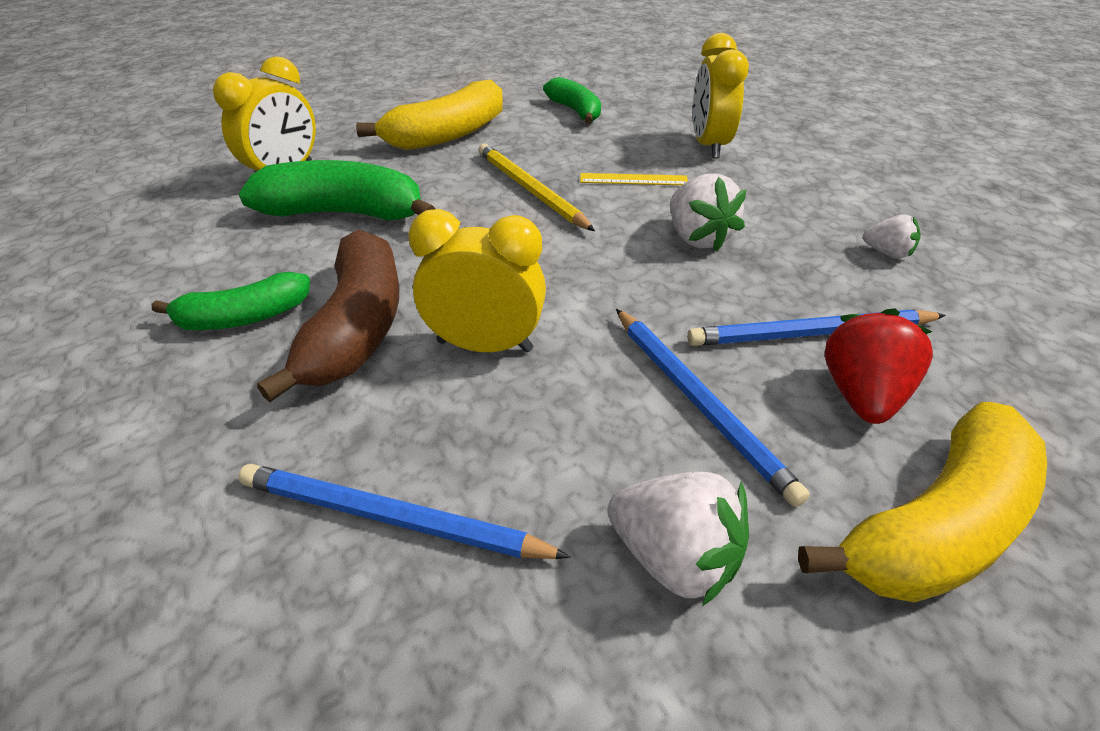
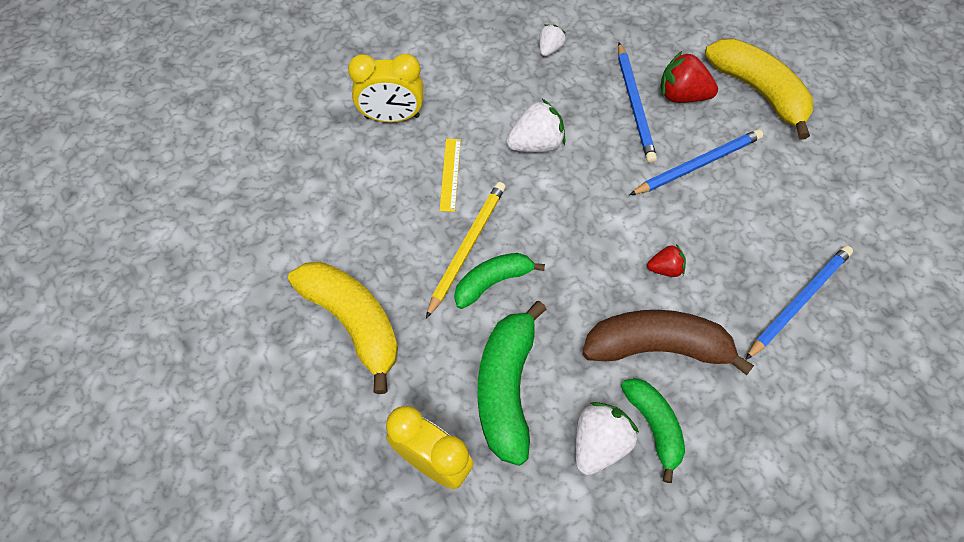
camera: 90 degrees left, 20 degrees up
blue pencil [238,464,570,559] -> blue pencil turned 150 degrees counterclockwise [745,245,853,360]
yellow clock [408,209,546,352] -> red strawberry [647,244,686,277]
yellow pencil [478,144,595,231] -> yellow pencil turned 150 degrees clockwise [426,182,505,318]
green banana [543,77,601,124] -> green banana moved to [454,253,545,309]
white strawberry [607,472,749,606] -> white strawberry moved to [575,402,639,475]

